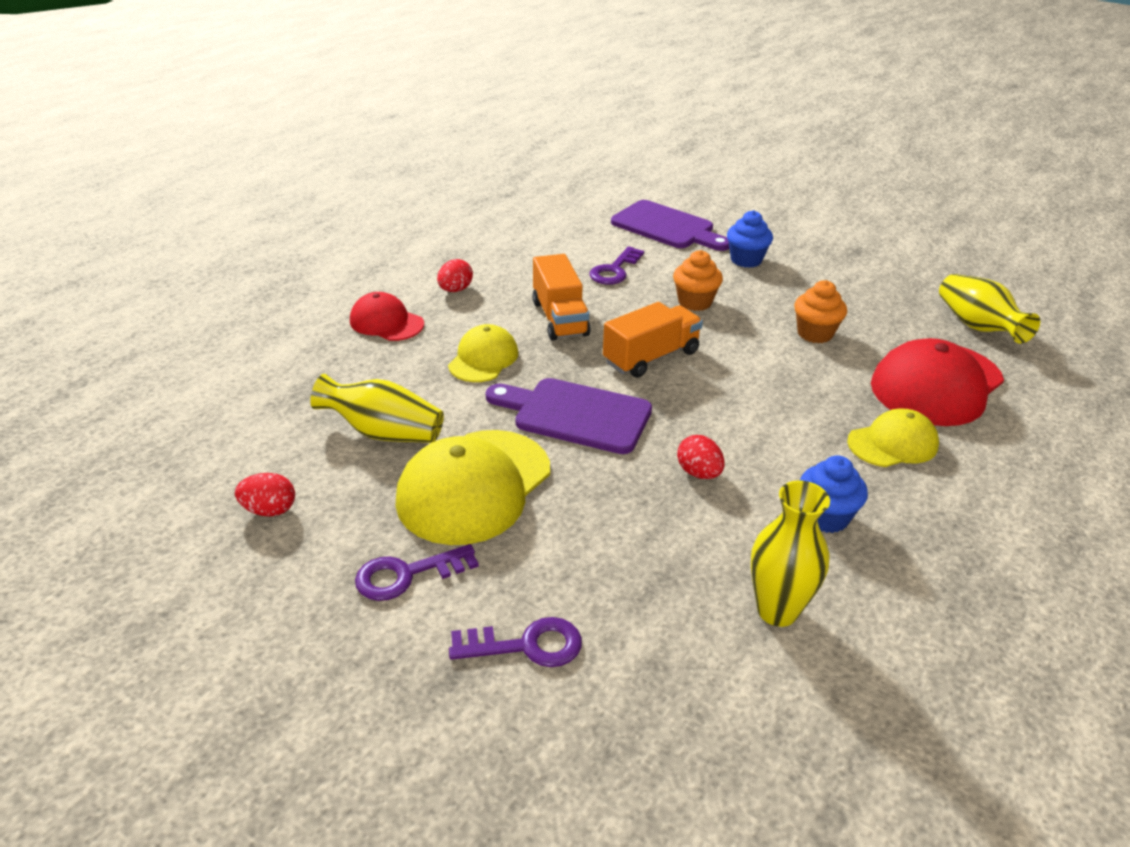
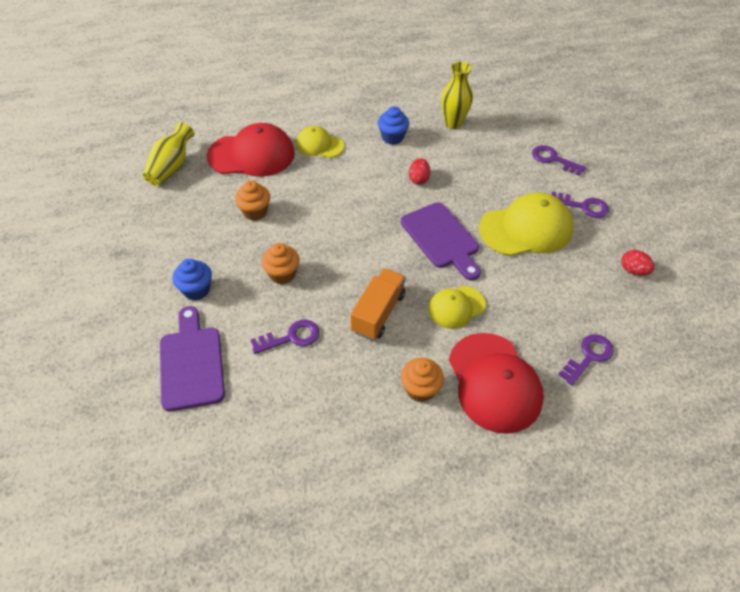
camera: 140 degrees left, 15 degrees up
yellow vase [310,374,444,443] -> none
red cap [350,292,424,341] -> red cap [449,333,544,434], size x1.74
red egg [437,259,473,292] -> orange cupcake [401,358,444,402]
orange truck [603,302,703,378] -> none
none -> purple key [558,334,614,385]

